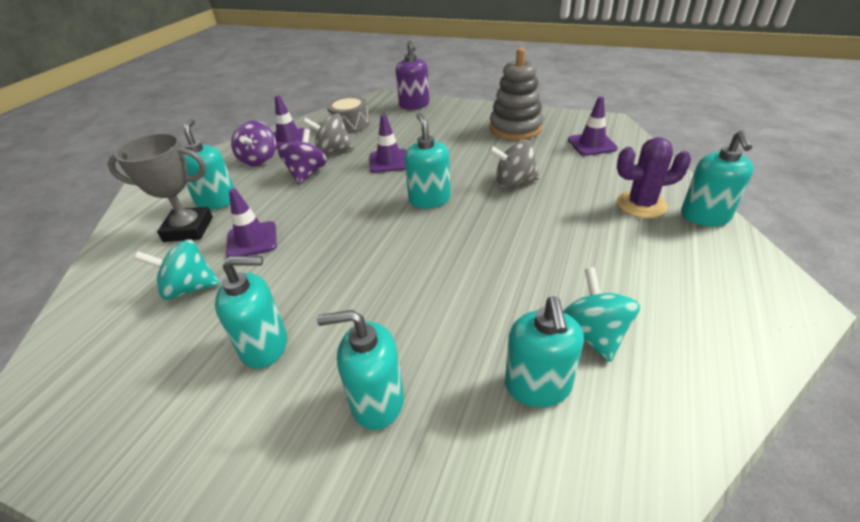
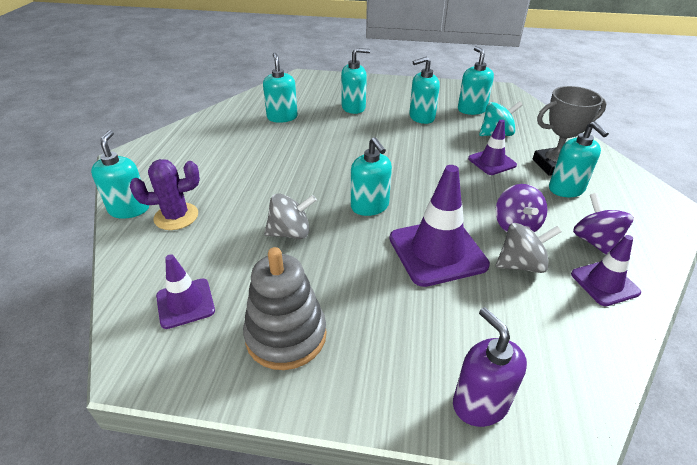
camera: 165 degrees right, 0 degrees up
grey drum [327,96,370,134] -> none
purple traffic cone [370,114,407,173] -> purple traffic cone [389,165,490,287], size x1.72
turquoise spinning top [563,267,640,362] -> none
none -> turquoise soap dispenser [458,46,494,115]

